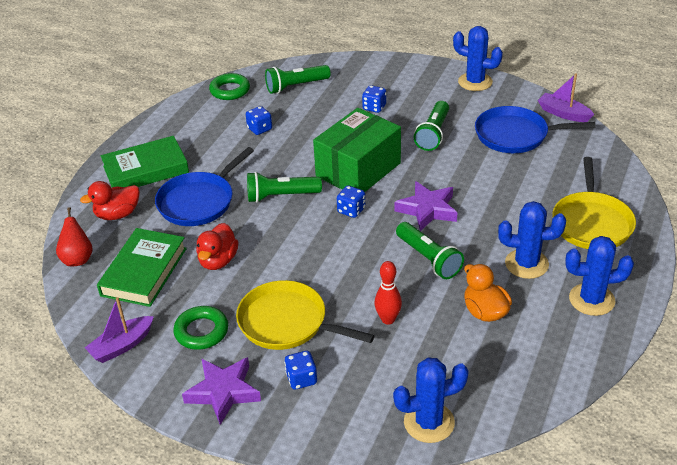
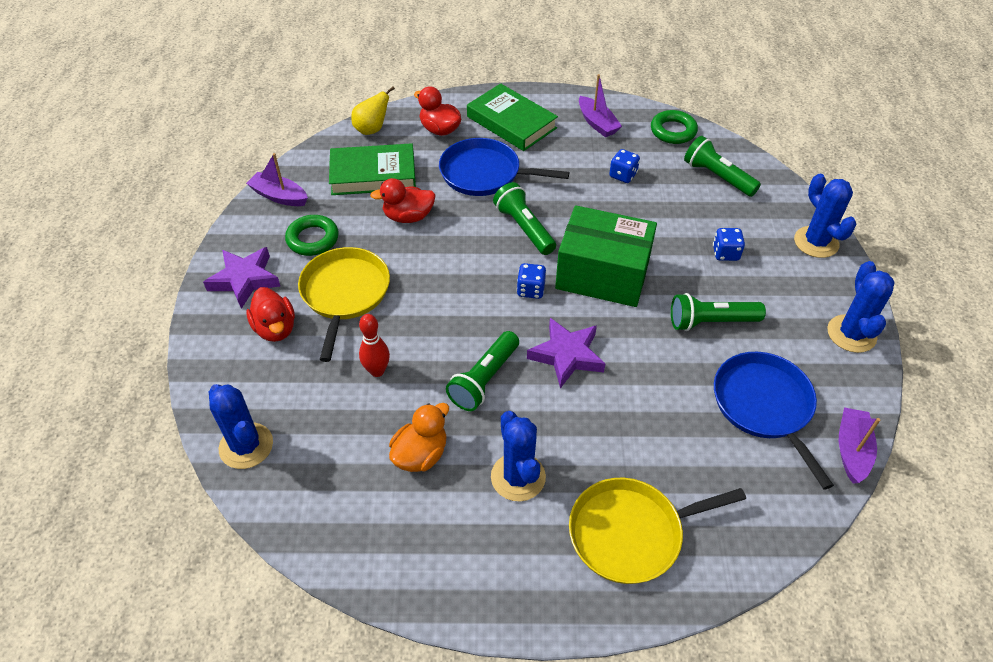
camera: 65 degrees right, 10 degrees up
red pear [56,207,93,266] -> yellow pear [351,86,395,135]
blue dice [284,351,317,390] -> red duck [246,287,295,342]
blue cactus [565,236,634,316] -> blue cactus moved to [794,174,857,258]
none -> purple boat [579,74,622,137]

